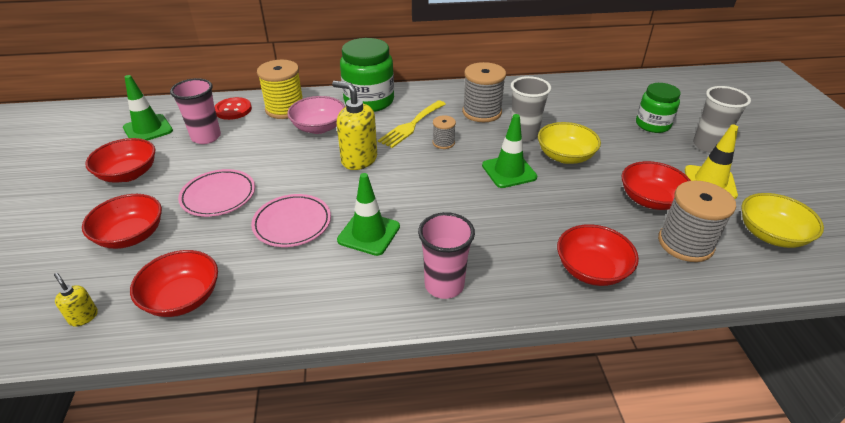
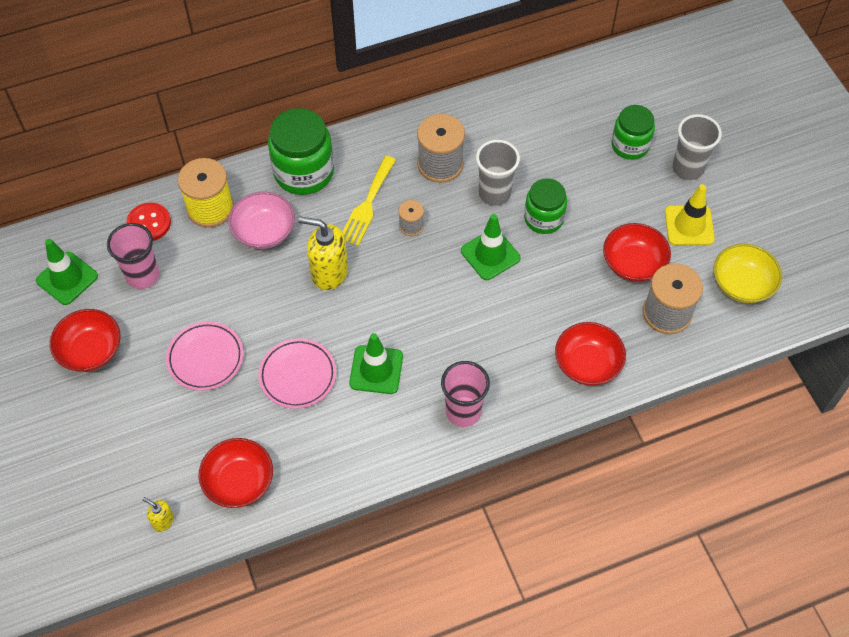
camera: 15 degrees left, 20 degrees up
red bowl [82,194,162,249] -> none
yellow bowl [538,122,601,164] -> green jar [524,178,567,234]

